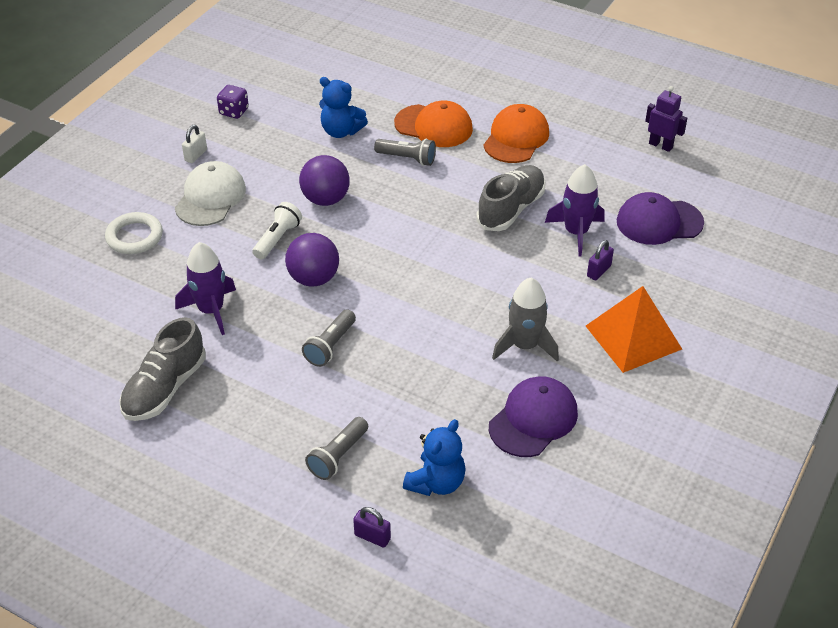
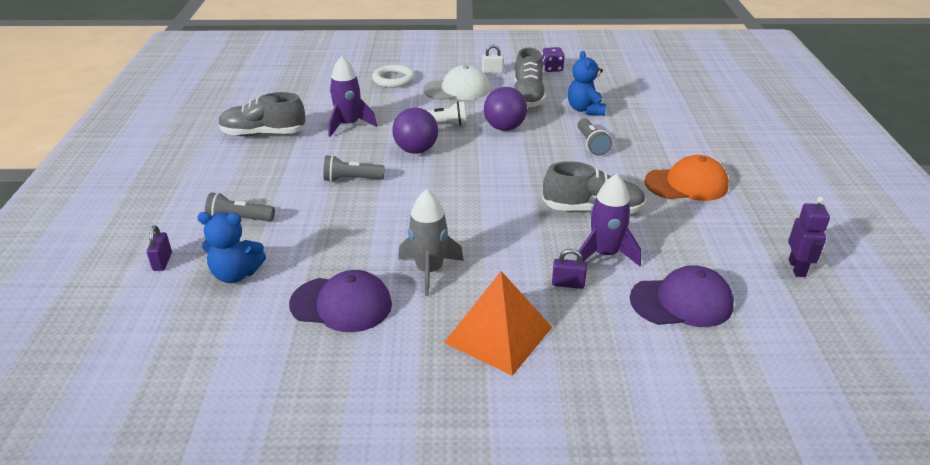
camera: 60 degrees right, 10 degrees down
orange cap [394,101,473,147] -> none
purple cap [617,192,704,245] -> purple cap turned 120 degrees clockwise [630,265,734,327]
none -> grey shoe [514,48,546,108]

